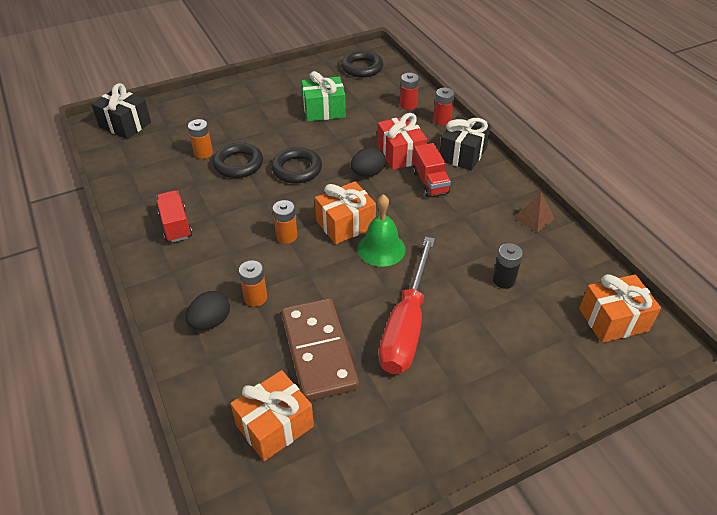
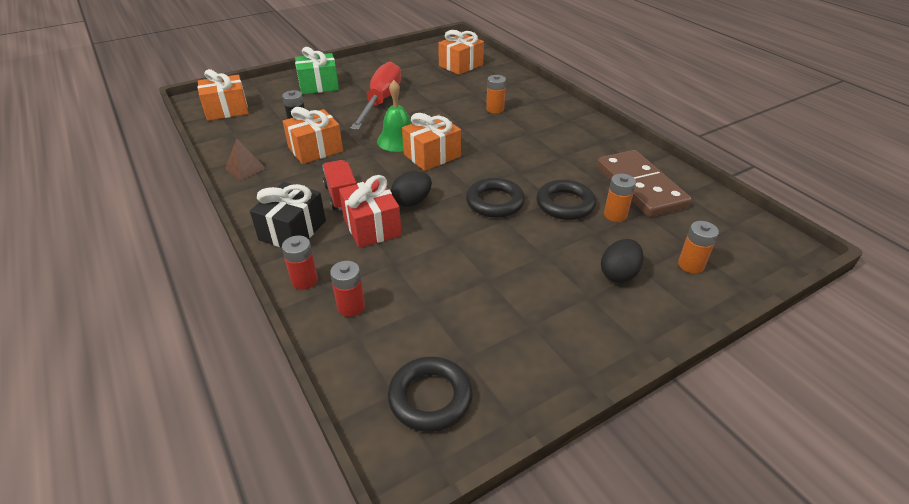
camera: 175 degrees right, 5 degrees down
black gift [91,83,151,139] -> none
red truck [156,190,192,243] -> none
black egg [186,291,230,330] -> black egg moved to [601,239,644,283]
orange battery [273,200,298,244] -> orange battery moved to [678,221,719,274]
brown domino [281,298,359,401] -> brown domino moved to [597,150,692,217]
green gift [302,71,346,121] -> green gift moved to [295,47,339,94]
none -> orange gift [283,107,343,164]

